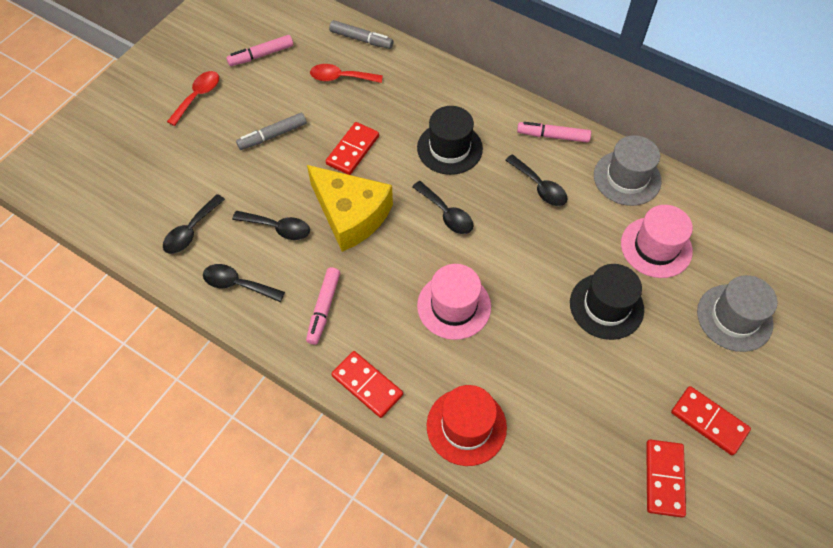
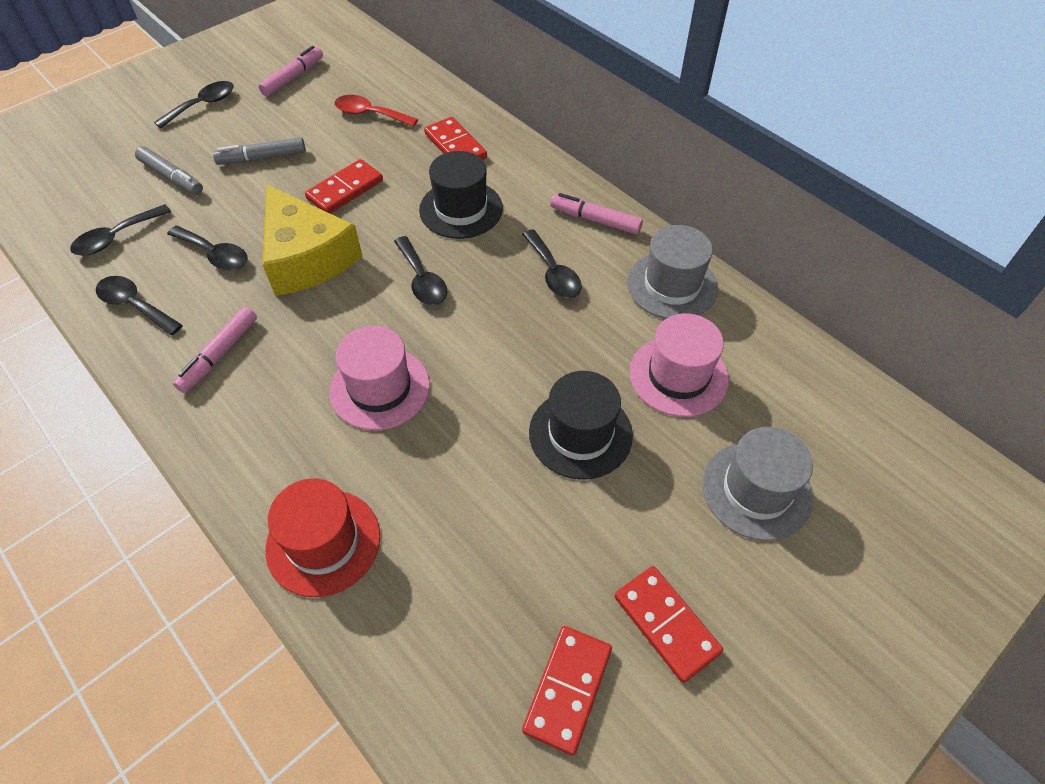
camera: 15 degrees right, 5 degrees down
red spoon [167,71,219,126] -> black spoon [154,81,234,128]
pink marker [226,35,293,66] -> pink marker turned 135 degrees clockwise [258,46,323,97]
grey marker [329,20,393,49] -> grey marker moved to [135,146,203,195]
red domino [331,351,403,418] -> red domino moved to [424,117,487,160]

